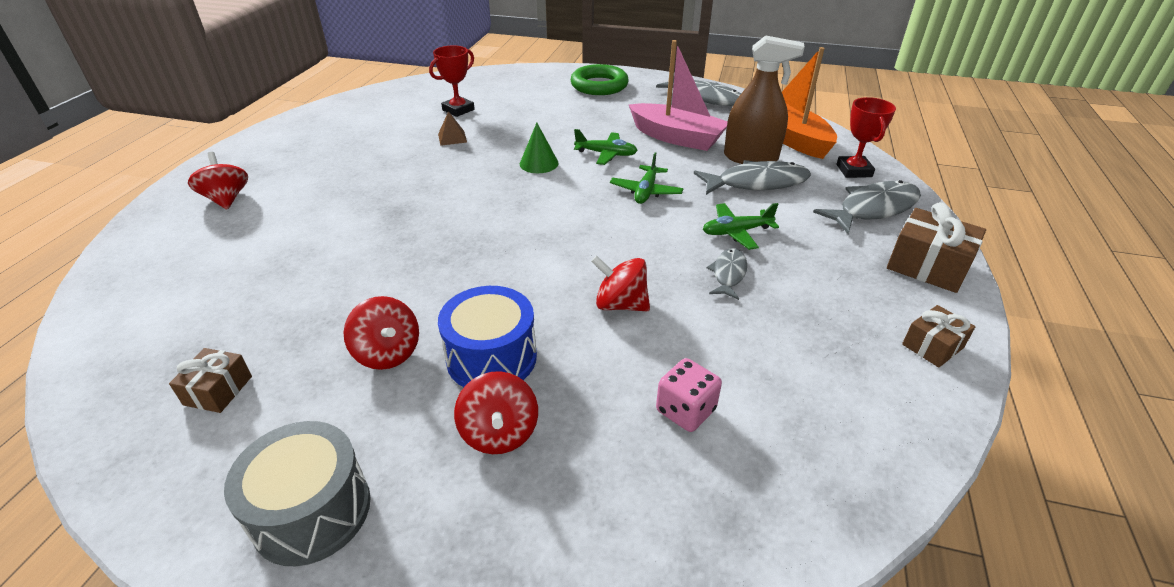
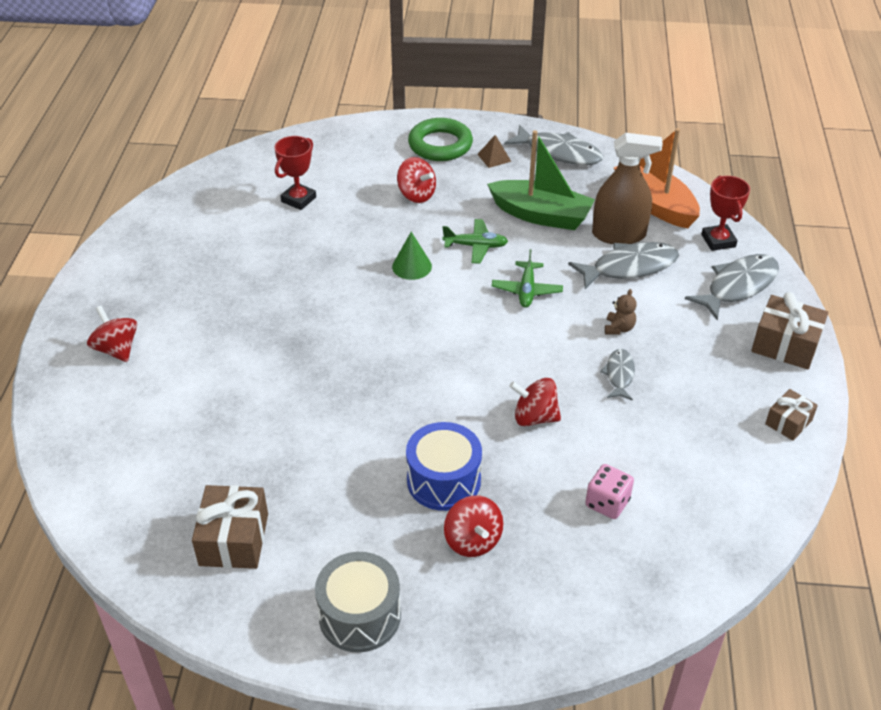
camera: 10 degrees left, 5 degrees up
brown gift [169,348,252,413] -> brown gift [192,485,268,569], size x1.66
red spinning top [344,296,419,370] -> red spinning top moved to [397,157,436,203]
brown pyramid [438,111,467,146] -> brown pyramid moved to [477,135,512,168]
pink boat [629,40,728,151] -> green boat [487,130,595,230]
green plane [703,203,779,250] -> brown teddy bear [605,289,637,335]

